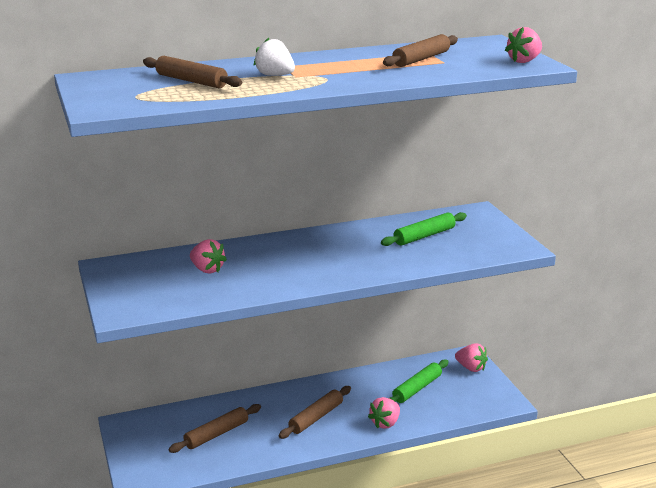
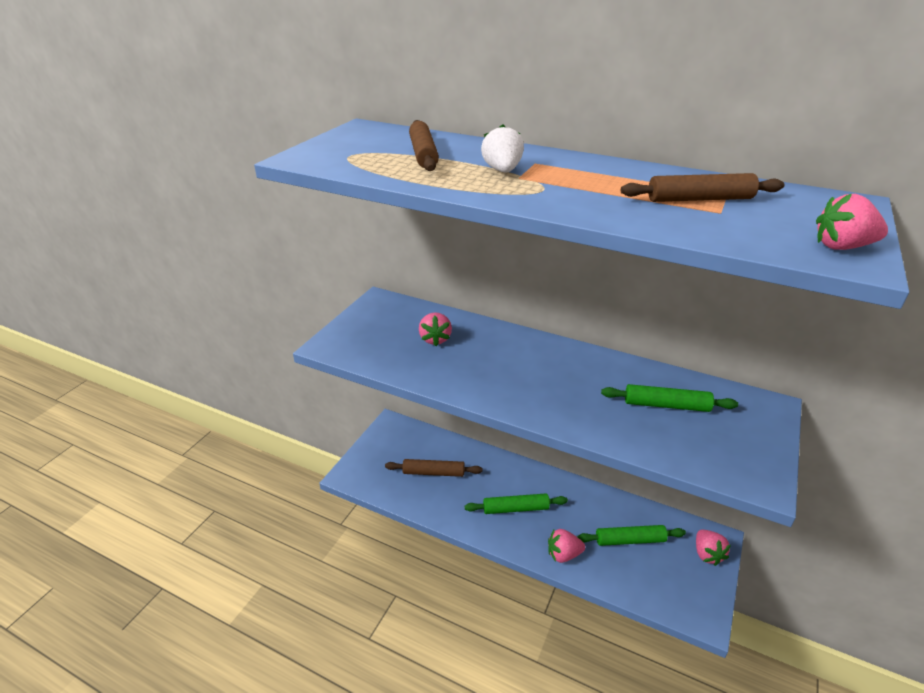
camera: 45 degrees right, 10 degrees up
brown rolling pin [279,386,351,439] -> green rolling pin [465,493,568,514]

